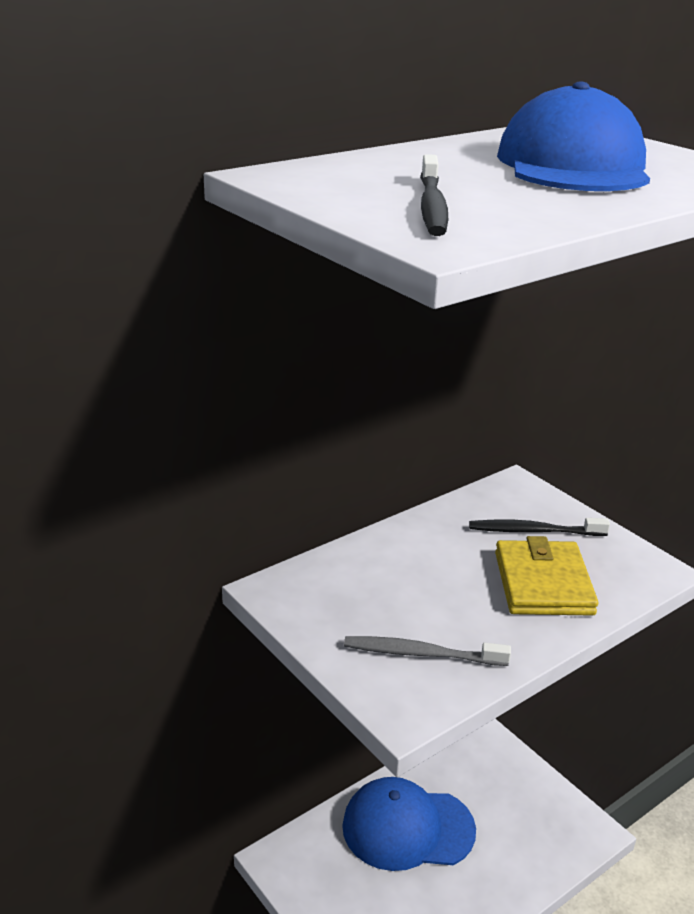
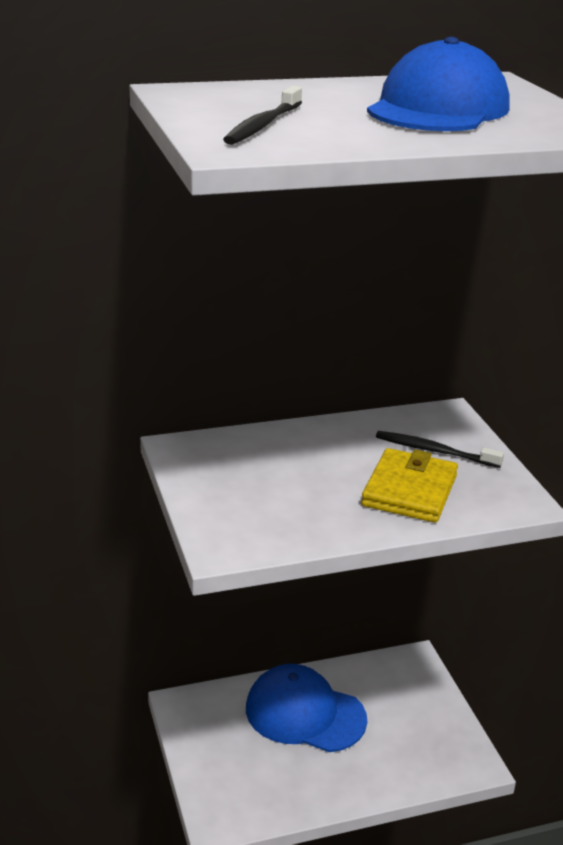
camera: 20 degrees right, 0 degrees up
grey toothbrush [344,636,511,666] -> none

